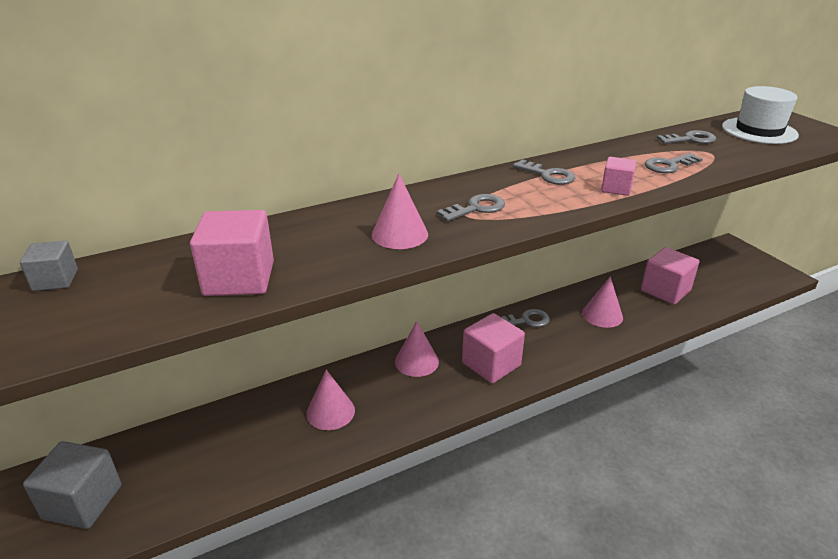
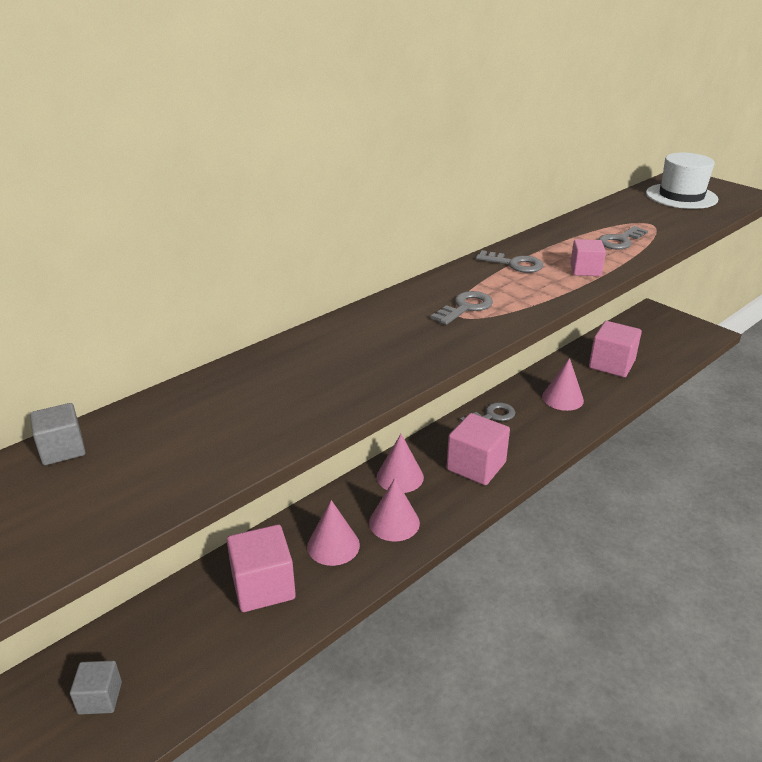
camera: 15 degrees left, 0 degrees up
grey cube [23,441,122,529] -> grey cube [70,661,122,715], size x0.57
pink cube [190,210,274,296] -> pink cube moved to [227,524,296,612]
pink cone [372,174,428,249] -> pink cone moved to [369,478,420,541]
grey key [657,130,716,144] -> none

